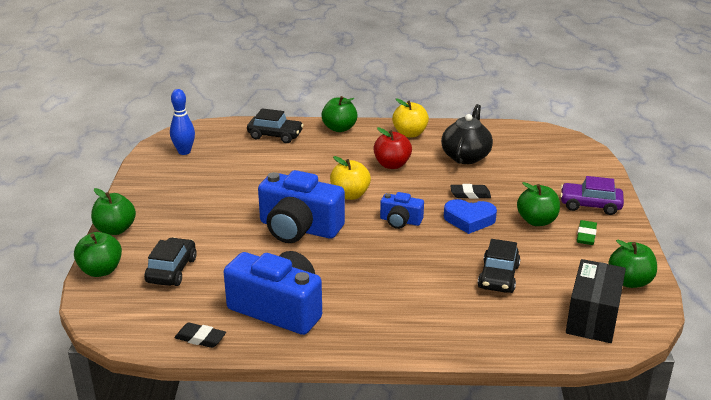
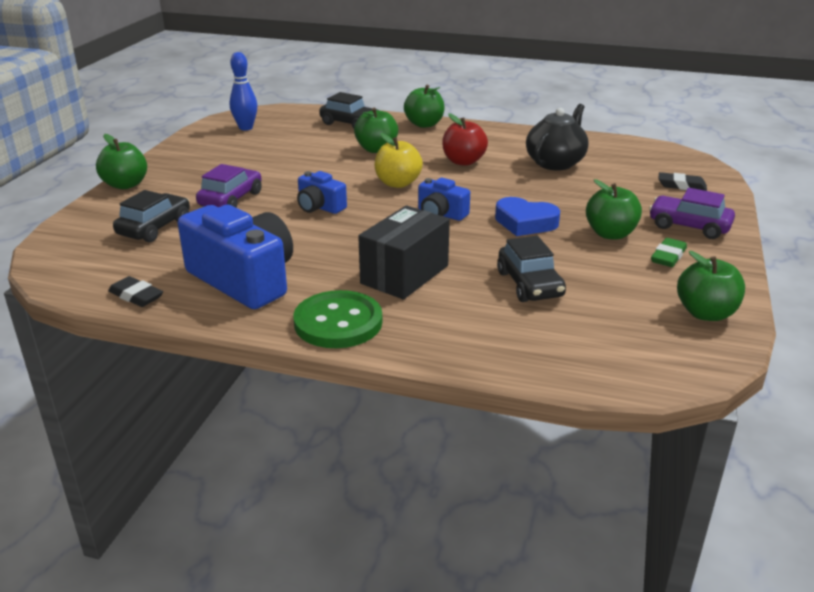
camera: 15 degrees right, 0 degrees up
green apple [74,232,122,277] -> green apple moved to [354,108,398,153]
blue camera [258,170,345,243] -> blue camera [297,171,347,214], size x0.51
yellow apple [392,98,429,137] -> none
black eraser [450,184,491,199] -> black eraser moved to [659,172,707,191]
black car [478,239,521,293] -> black car turned 45 degrees counterclockwise [497,236,566,302]
black box [566,259,626,343] -> black box moved to [358,205,450,299]
none -> purple car [196,164,262,207]
none -> green button [293,290,382,348]

